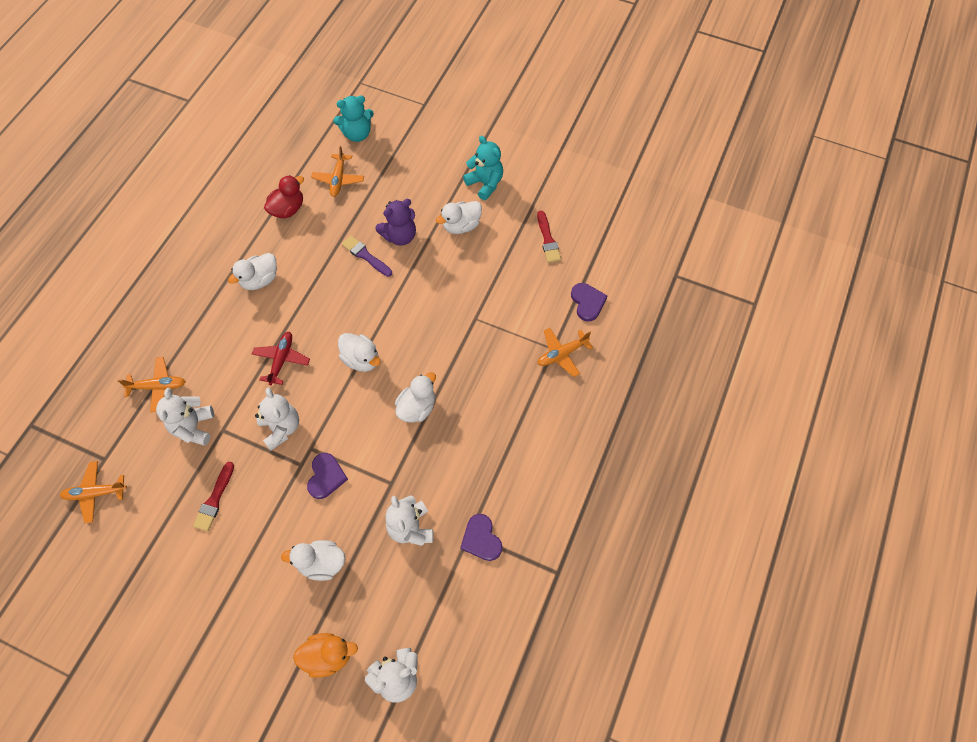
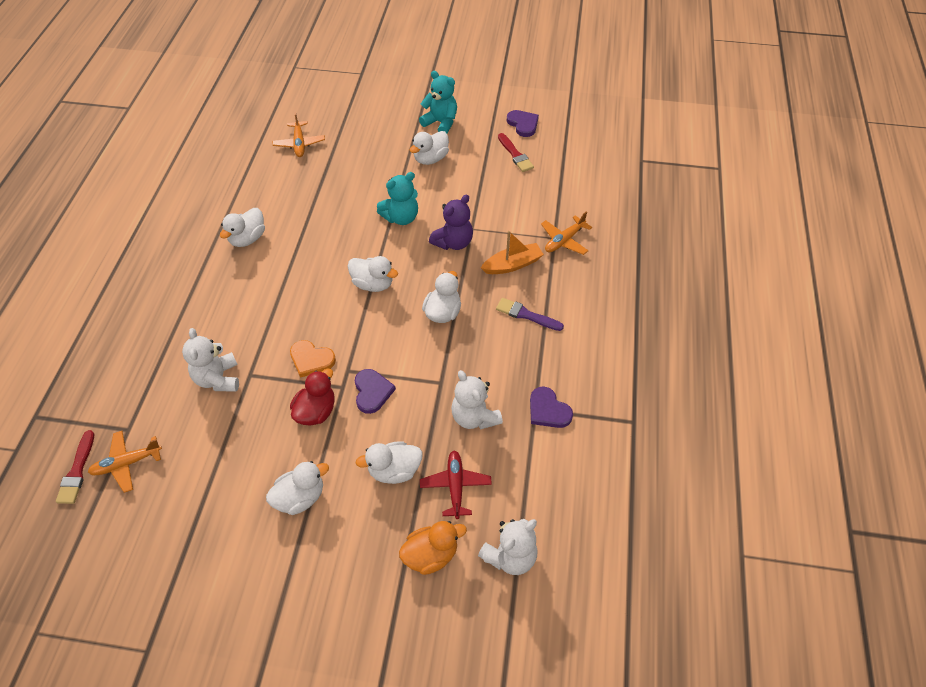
camera: 15 degrees left, 10 degrees down
orange plane [118,357,186,412] -> none
red brush [193,461,234,531] -> red brush moved to [56,430,94,504]
red plane [252,332,310,385] -> red plane moved to [420,451,492,519]
white teddy bear [255,388,299,451] -> orange heart [290,340,336,378]
red duck [264,175,304,218] -> red duck moved to [290,368,335,426]
turquoise teddy bear [333,95,374,142] -> turquoise teddy bear moved to [377,172,418,225]
purple brush [342,236,392,277] -> purple brush moved to [496,298,564,331]
purple teddy bear [375,199,416,246] -> purple teddy bear moved to [429,194,473,250]
purple heart [571,283,607,322] -> purple heart moved to [507,110,539,137]
none -> white duck [266,461,329,515]
none -> orange boat [481,231,544,274]

